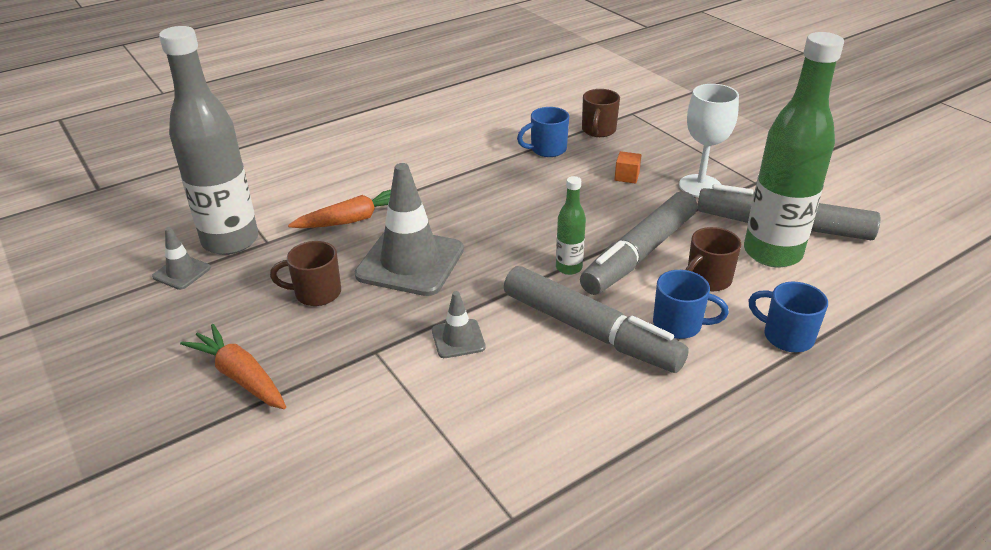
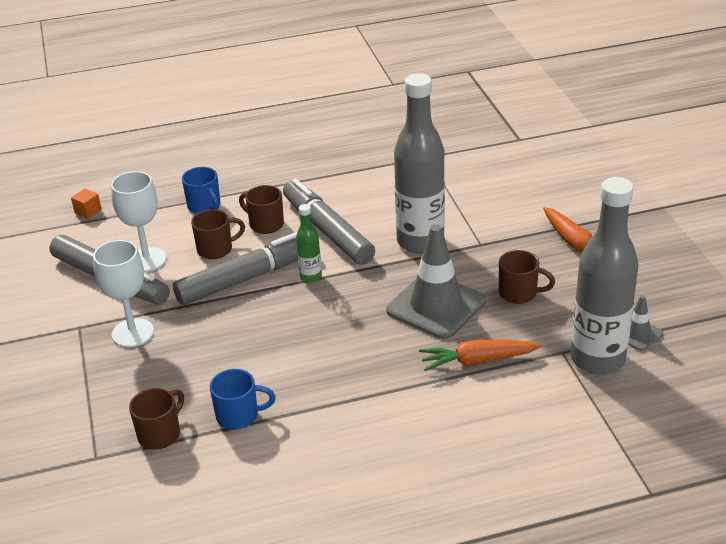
camera: 160 degrees left, 0 degrees up
grey traffic cone [432,291,486,358] -> grey bottle [394,73,445,253]
orange cube [614,151,642,184] -> orange cube moved to [71,188,102,219]
blue mug [653,270,729,339] -> brown mug [239,185,284,234]
green bottle [744,32,844,267] -> white goblet [111,171,166,272]

